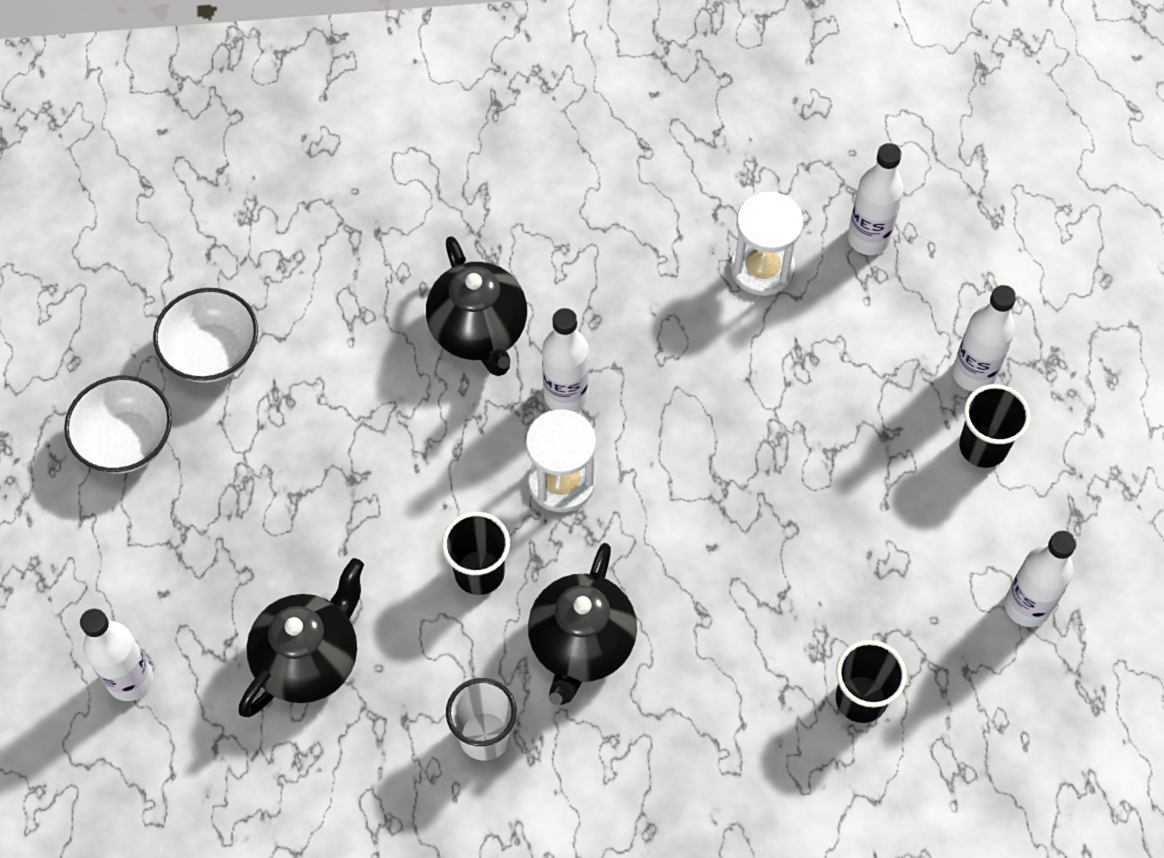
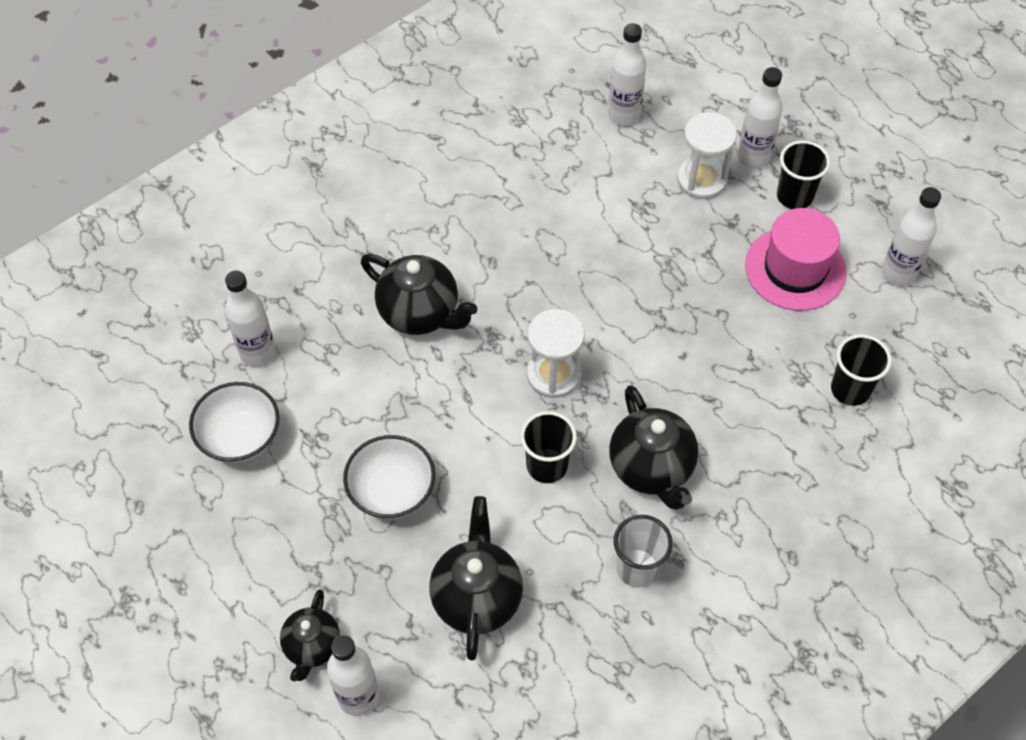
camera: 35 degrees left, 5 degrees down
white bowl [64,376,172,473] -> white bowl moved to [343,435,435,519]
white bottle [542,308,589,412] -> white bottle moved to [225,270,276,367]
white hourglass [731,192,803,296] -> white hourglass moved to [677,112,737,199]
none -> black teapot [280,589,340,681]
none -> pink hat [745,208,847,311]

